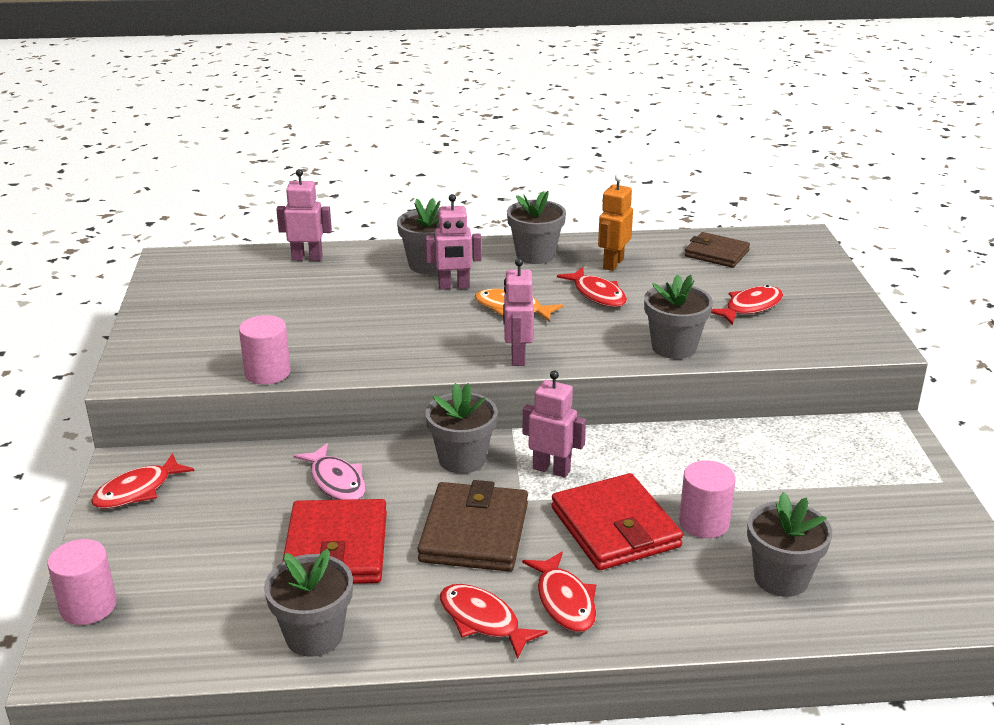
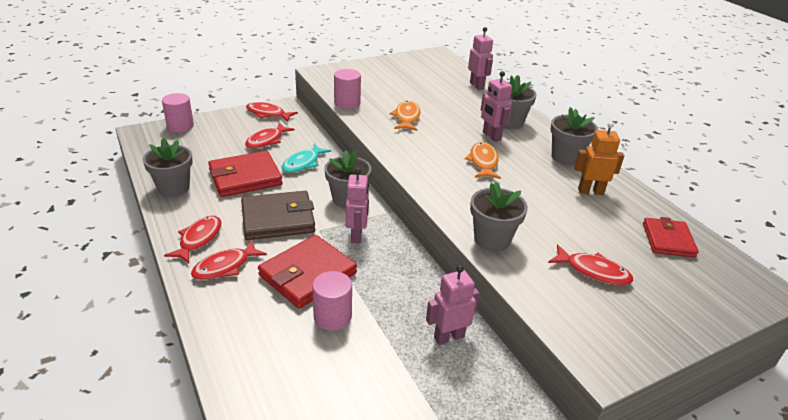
camera: 65 degrees right, 5 degrees up
pink fish [294,443,366,500] -> turquoise fish [282,144,331,173]
pink robot [503,258,534,366] -> pink robot moved to [426,265,480,345]
red fish [557,267,627,307] -> red fish moved to [245,123,295,149]
brown wallet [685,232,750,268] -> red wallet [643,217,699,258]
grey flower pot [747,492,832,597] -> none
none -> orange fish [390,101,421,131]

